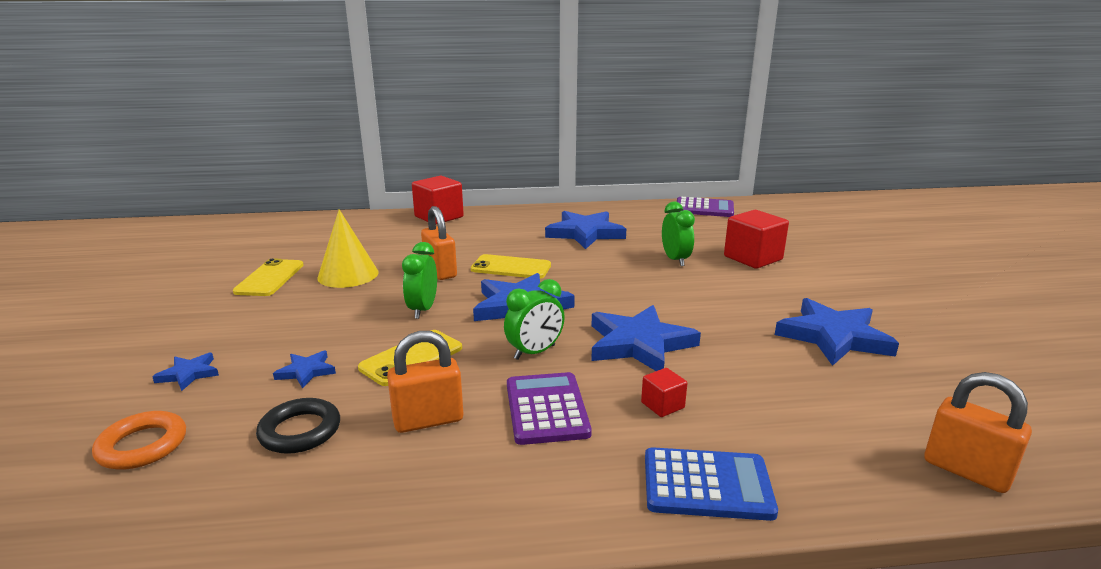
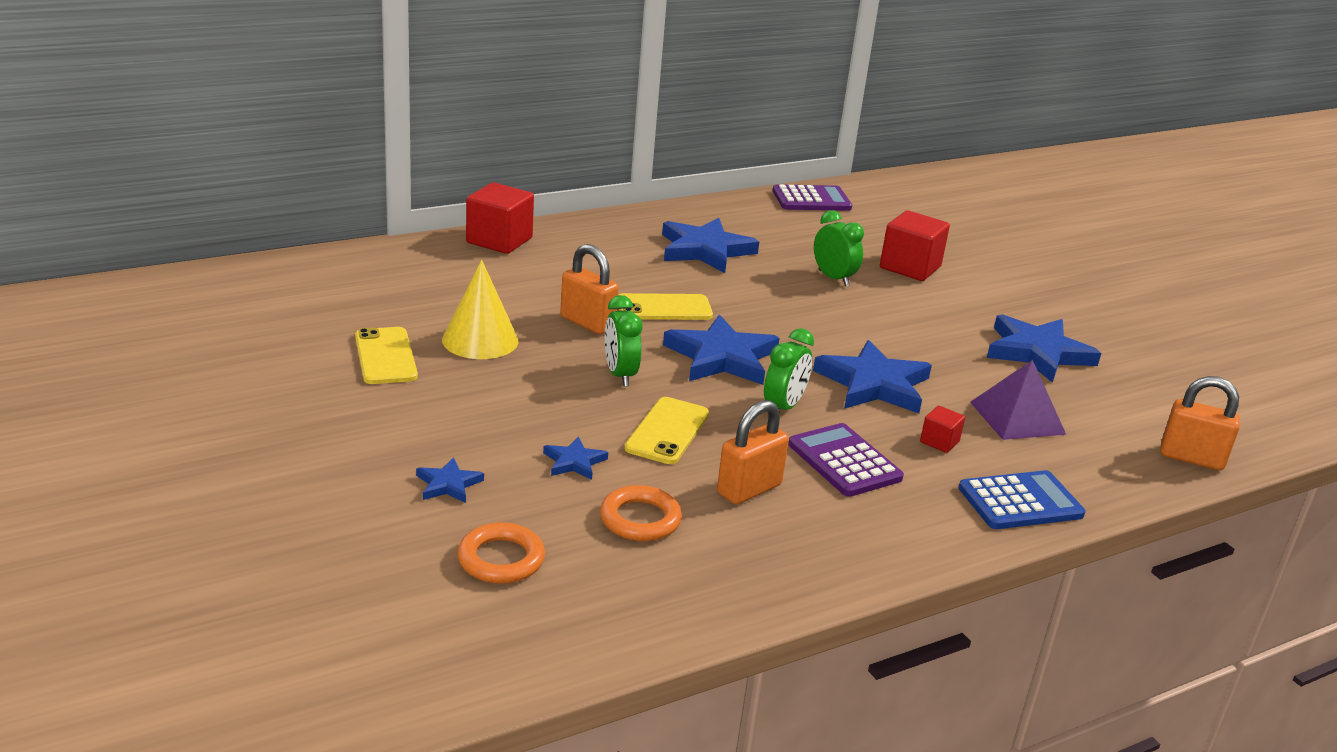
camera: 25 degrees left, 5 degrees up
black ring [256,398,340,454] -> orange ring [600,485,682,541]
none -> purple pyramid [970,360,1066,440]

